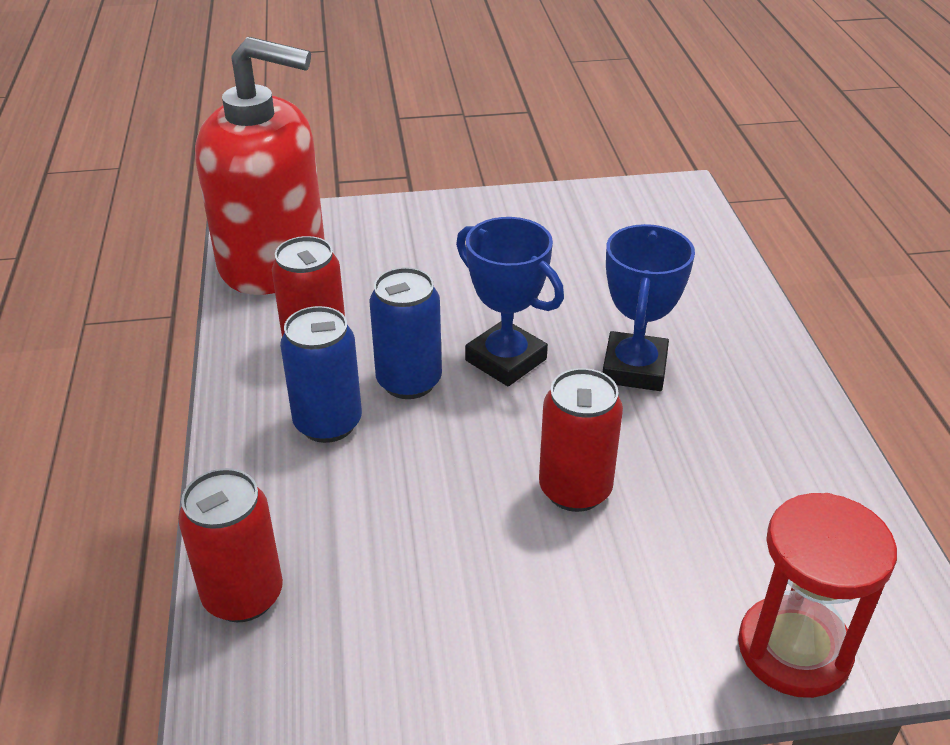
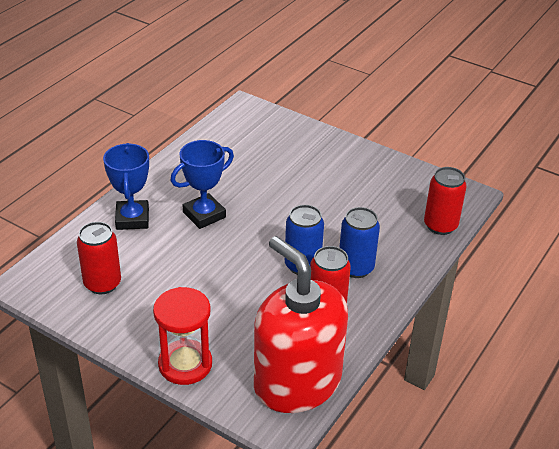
camera: 140 degrees left, 0 degrees up
blue trophy [456,217,564,386] -> blue trophy moved to [103,143,149,230]
red can [539,368,623,512] -> red can moved to [77,222,121,294]
red hourglass [738,493,897,698] -> red hourglass moved to [153,287,212,385]

